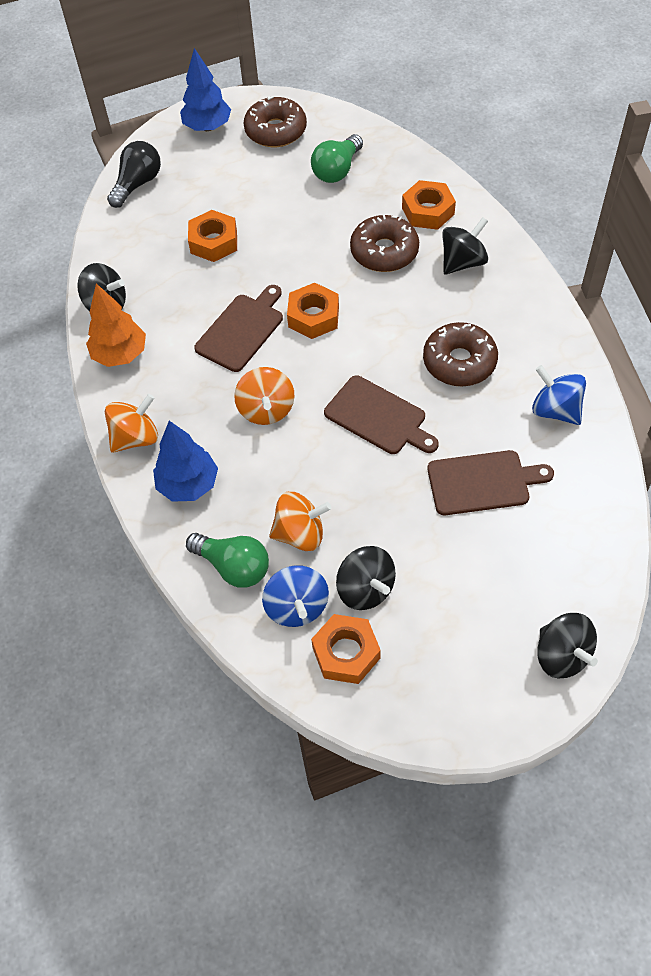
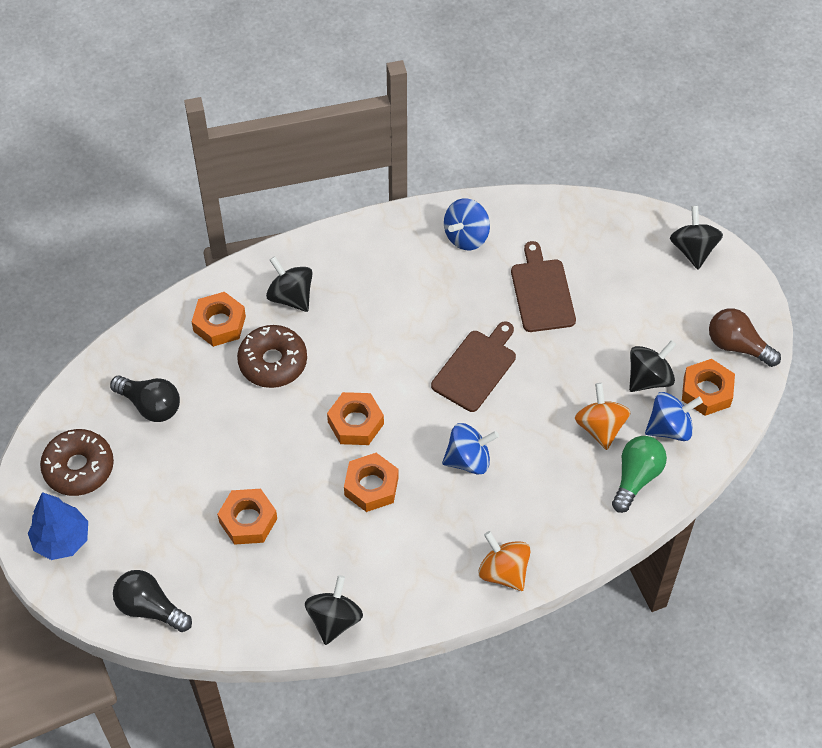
camera: 95 degrees left, 0 degrees up
orange tree [86,283,146,367] -> none
blue tree [153,421,218,502] -> none
brown cutting board [194,285,283,372] -> orange nut [344,453,399,512]
orange spinning top [234,367,294,425] -> blue spinning top [442,423,499,475]
green light bulb [311,134,363,183] -> black light bulb [110,376,180,422]
brown donut [423,322,498,387] -> none
black spinning top [537,613,598,678] -> black spinning top turned 60 degrees counterclockwise [670,206,723,269]
none -> brown light bulb [709,308,781,367]

